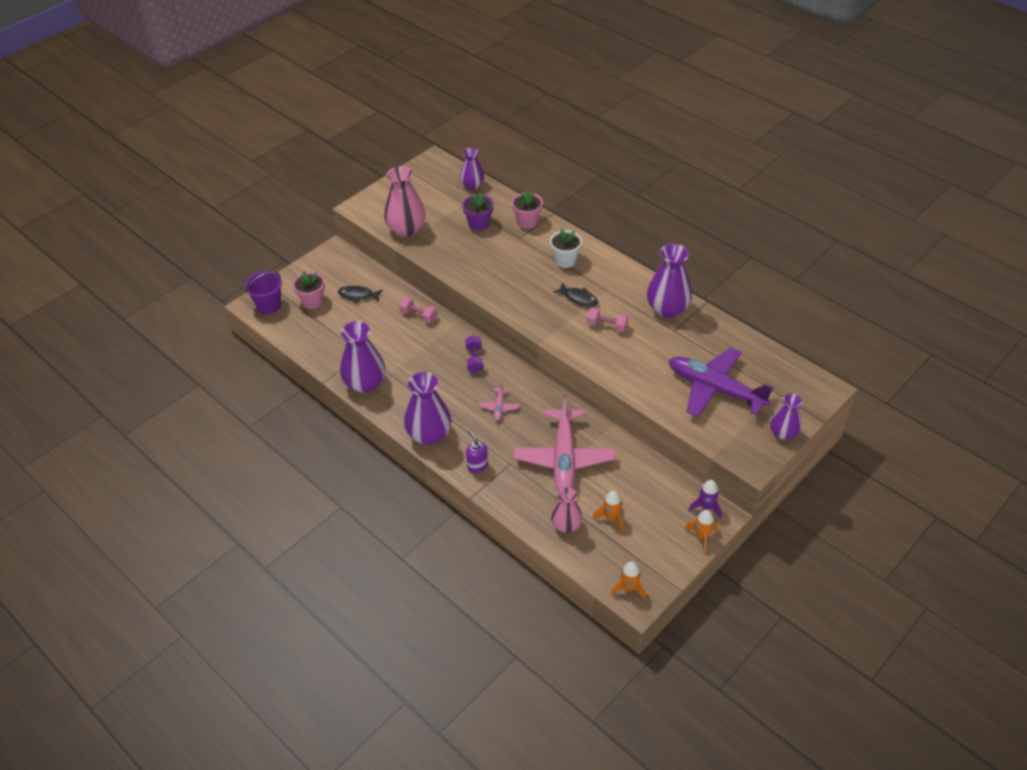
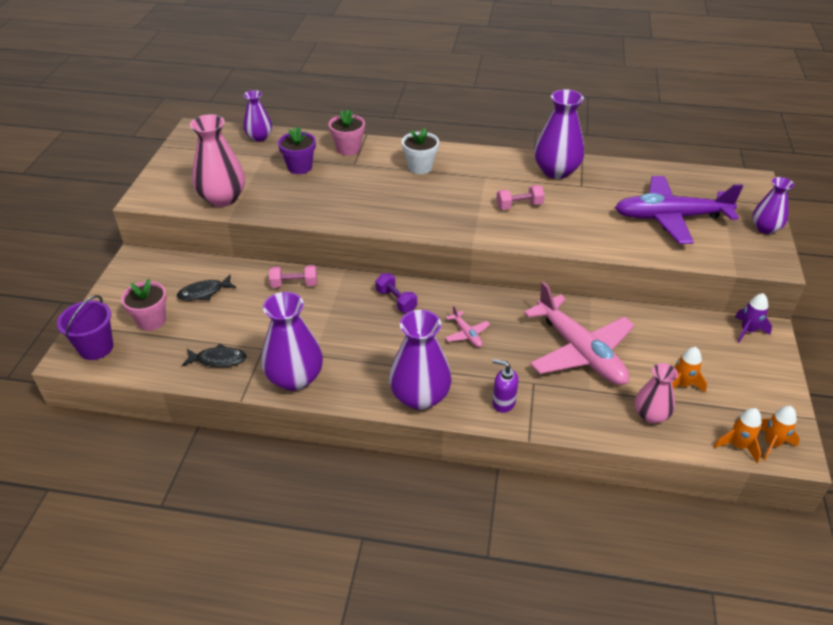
camera: 35 degrees left, 5 degrees down
black fish [553,282,598,307] -> black fish moved to [182,344,247,367]
orange rocket [684,510,718,553] -> orange rocket moved to [714,408,762,464]

